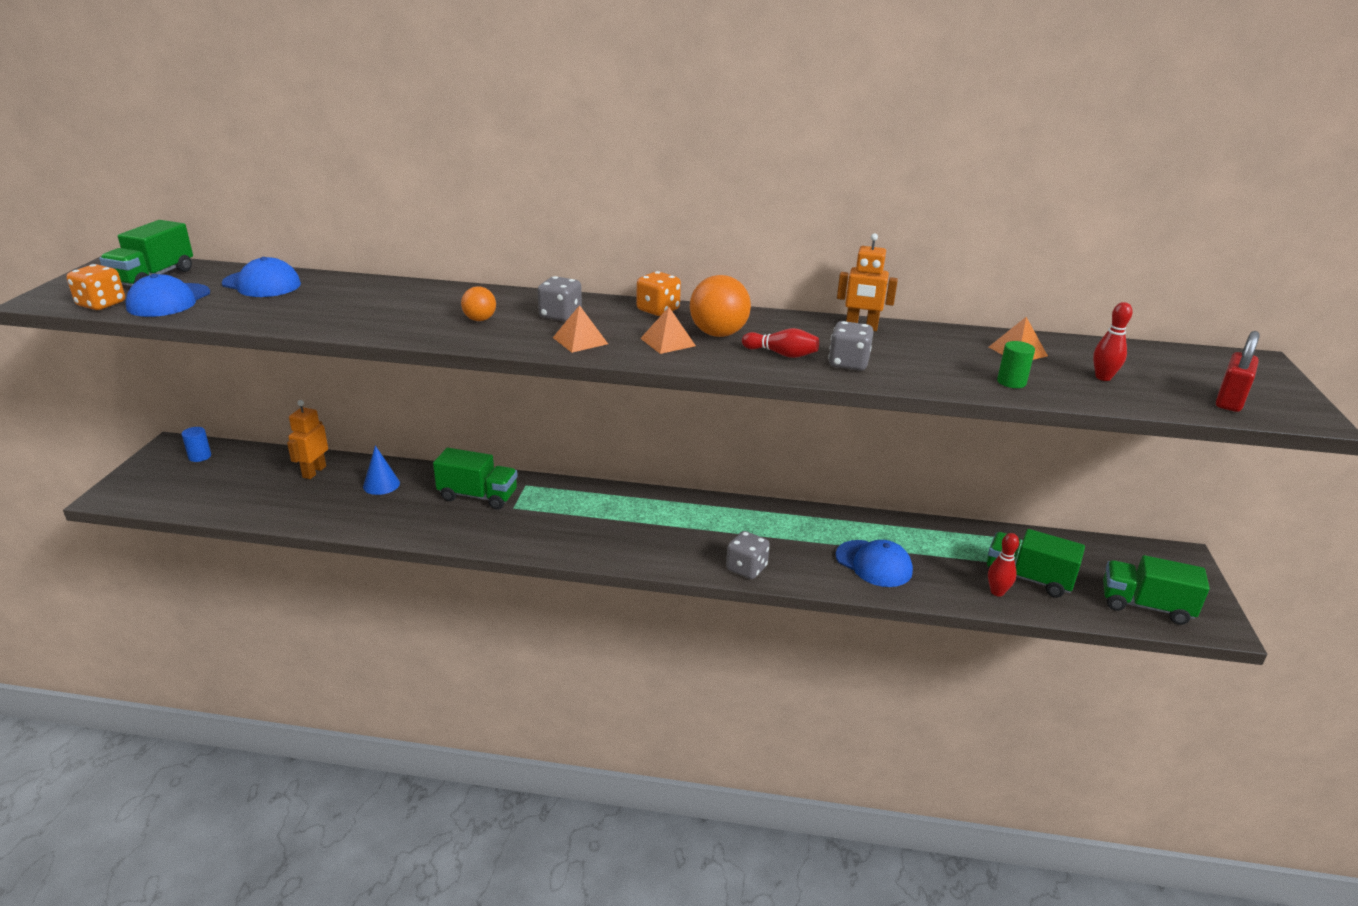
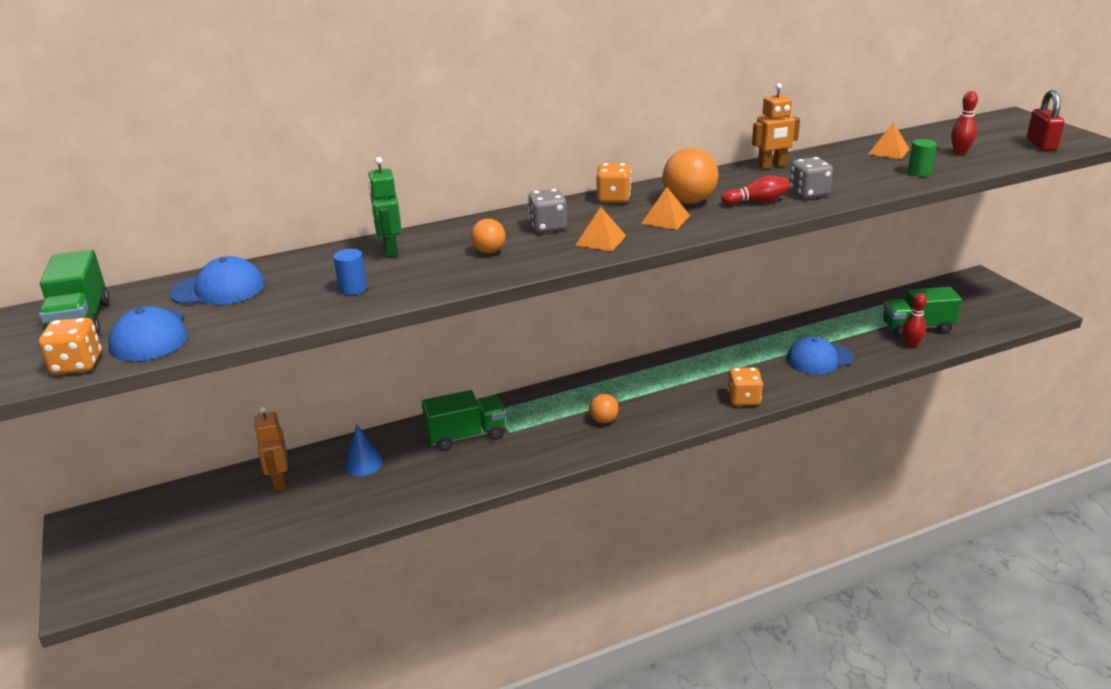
camera: 30 degrees left, 0 degrees up
blue cylinder [181,427,211,462] -> blue cylinder moved to [333,249,367,295]
grey dice [726,531,770,579] -> orange dice [727,367,763,406]
blue cap [835,540,913,587] -> blue cap turned 150 degrees clockwise [787,337,853,374]
green truck [1103,555,1210,625] -> none
none -> green robot [368,157,402,257]
none -> orange ball [589,394,619,423]

